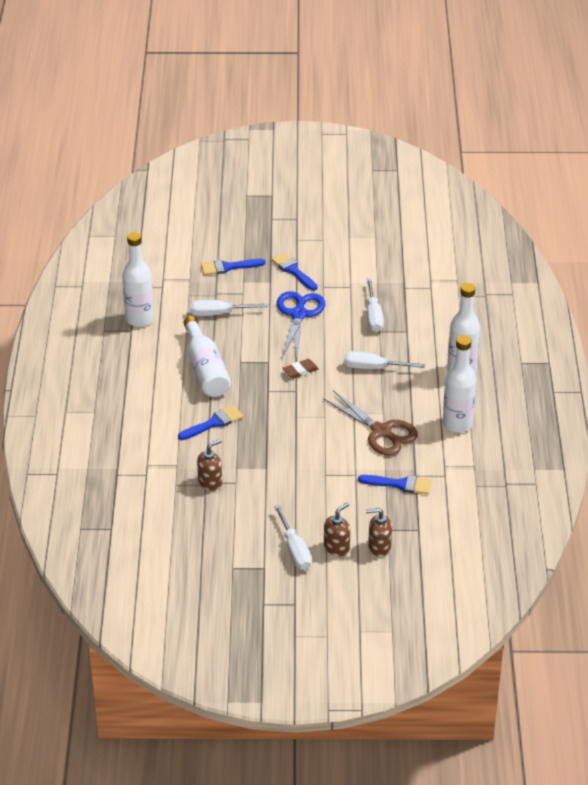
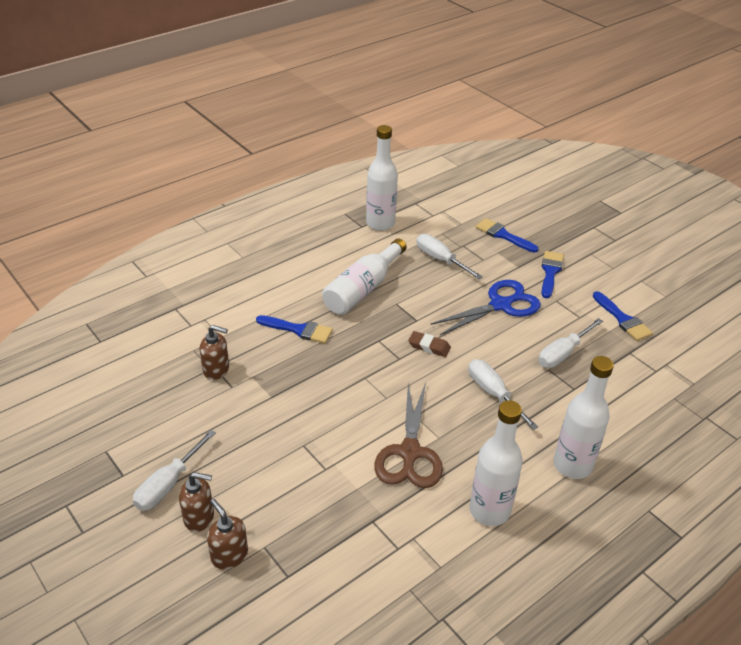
camera: 50 degrees right, 0 degrees up
blue brush [358,475,431,494] -> blue brush moved to [593,291,653,341]

